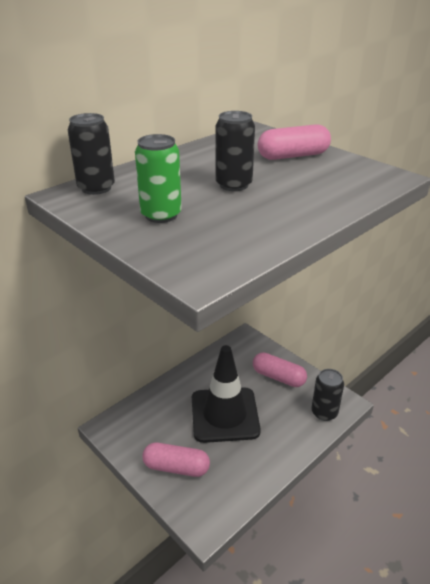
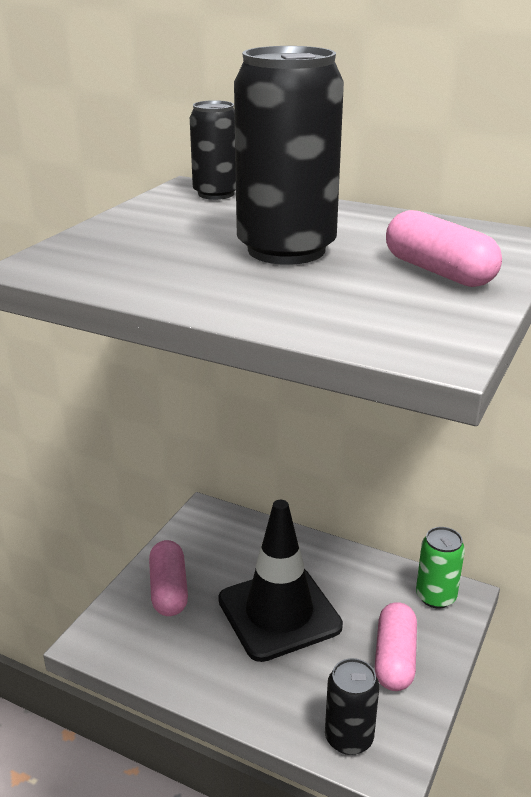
camera: 70 degrees right, 5 degrees down
green can [135,134,182,223] -> green can moved to [416,527,465,608]
black can [215,111,255,191] -> black can [234,46,344,265], size x1.79

